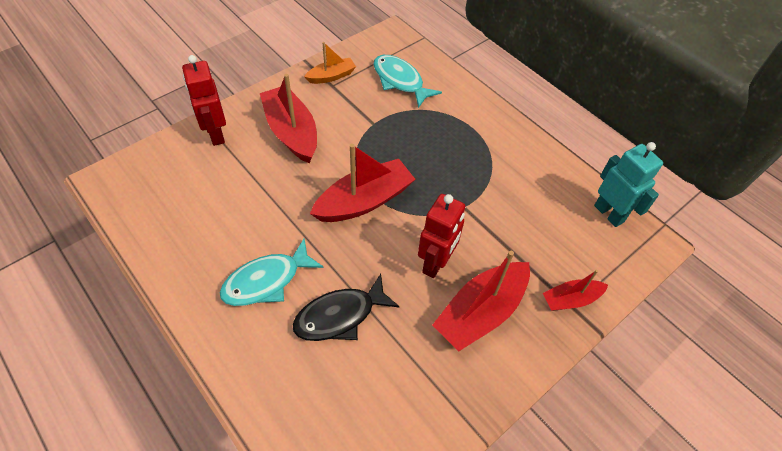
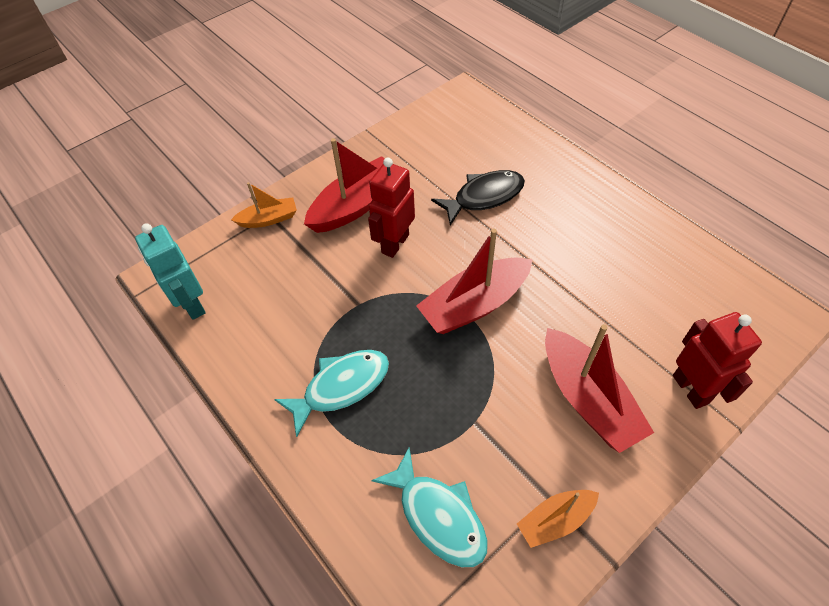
camera: 175 degrees left, 0 degrees up
turquoise fish [220,238,324,306] -> turquoise fish moved to [274,350,389,437]
red boat [543,270,608,311] -> orange boat [231,182,297,228]

